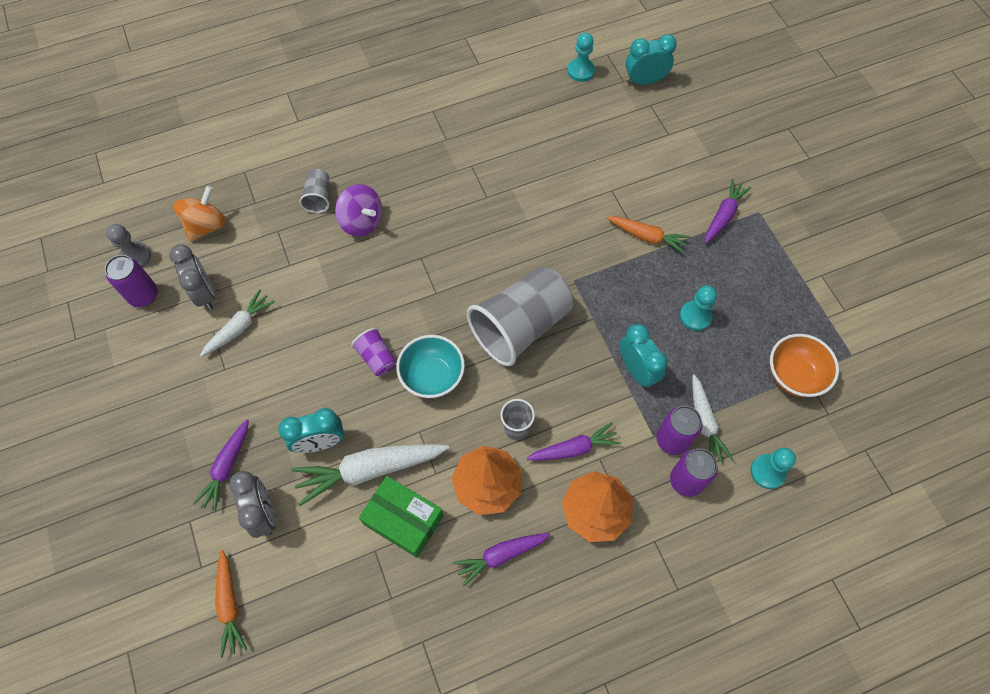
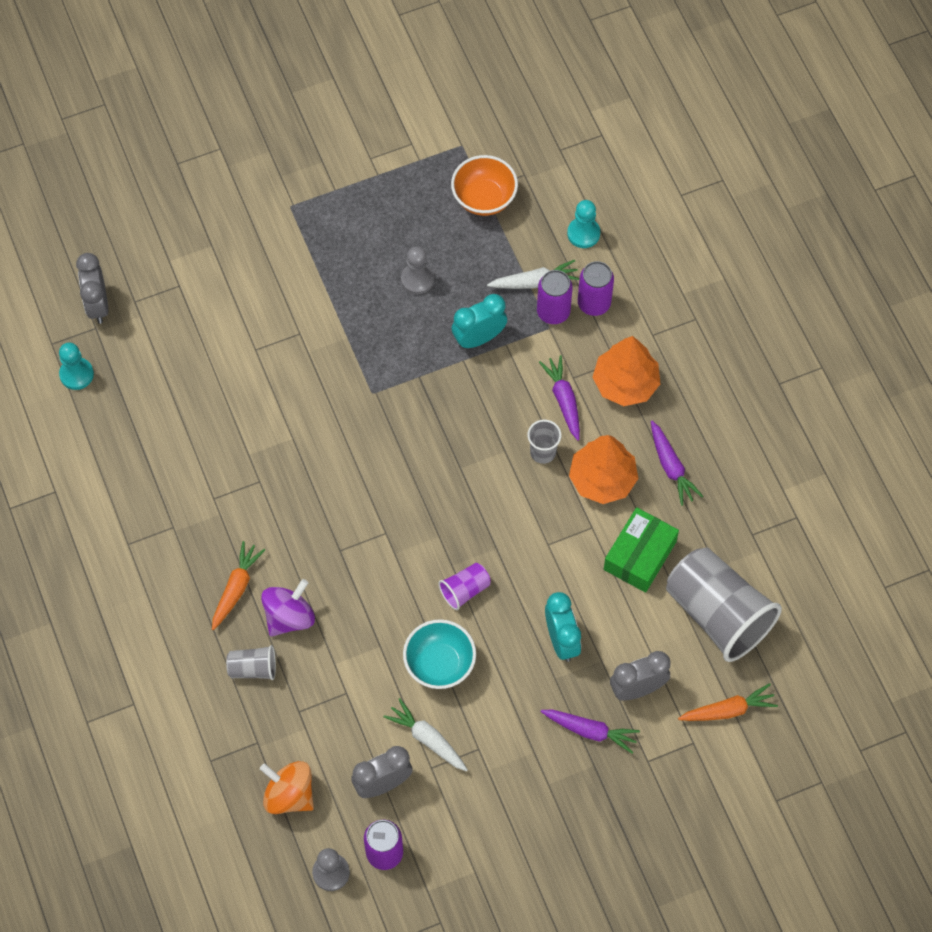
camera: 90 degrees left, 0 degrees up
white carrot [291,444,449,506] -> none
turquoise bowl [396,335,465,398] -> turquoise bowl moved to [403,619,476,689]
grey cup [467,266,573,366] -> grey cup moved to [666,548,782,662]
orange carrot [607,216,690,254] -> orange carrot moved to [212,541,265,630]
turquoise clock [626,34,677,85] -> grey clock [76,253,109,324]
turquoise pawn [680,286,717,331] -> grey pawn [401,246,434,294]
purple carrot [705,179,751,243] -> none

